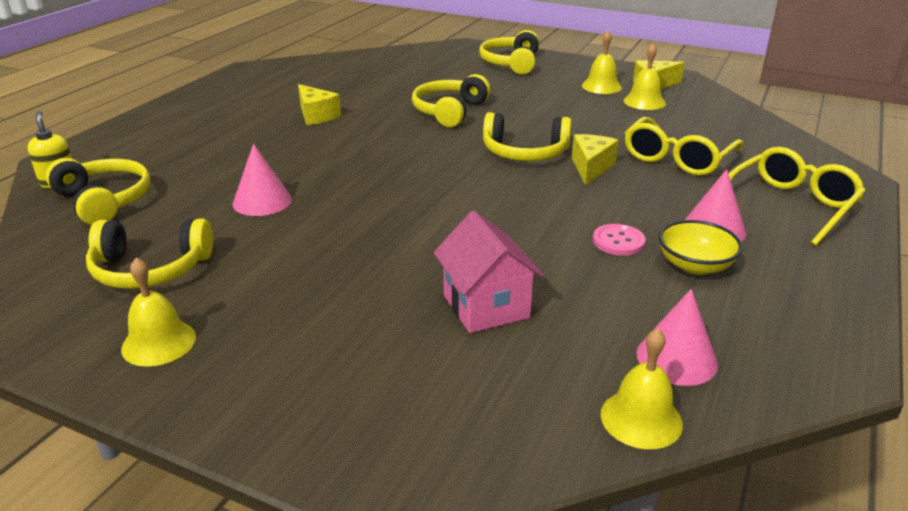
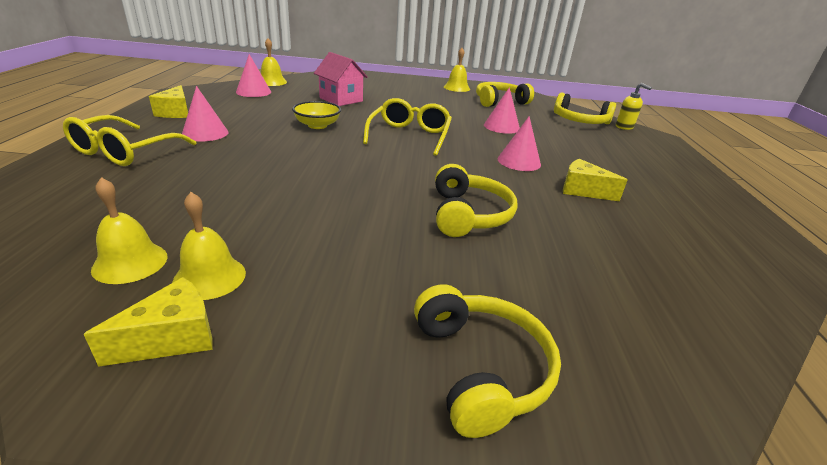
camera: 155 degrees right, 0 degrees up
yellow headphones [483,112,572,161] -> none
yellow cheese [572,134,619,186] -> yellow cheese moved to [149,85,188,118]
yellow bell [582,30,622,94] -> yellow bell moved to [91,177,168,284]
pink button [593,224,646,256] -> none
yellow glasses [625,117,743,176] -> yellow glasses moved to [363,98,452,156]
yellow bowl [658,220,743,275] -> yellow bowl moved to [292,101,341,129]
none -> pink cone [498,116,541,171]

